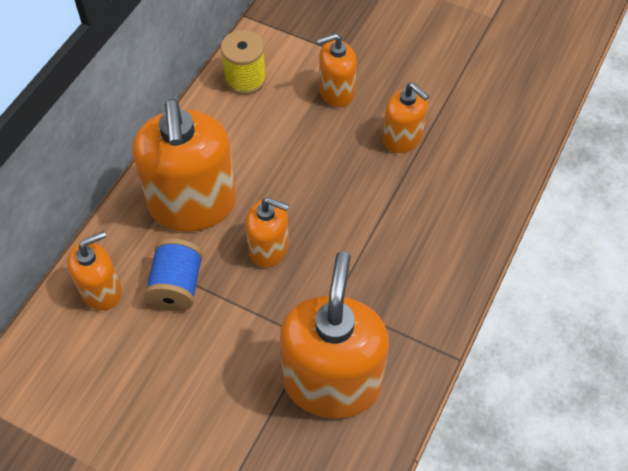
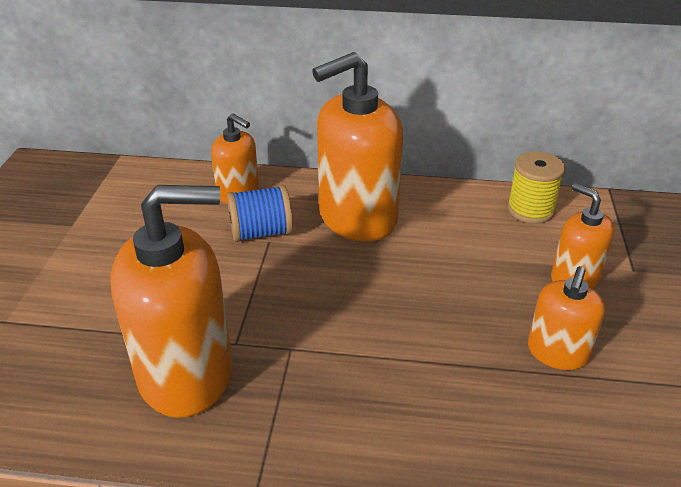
camera: 70 degrees right, 20 degrees down
orange soap dispenser [245,197,289,268] -> none

